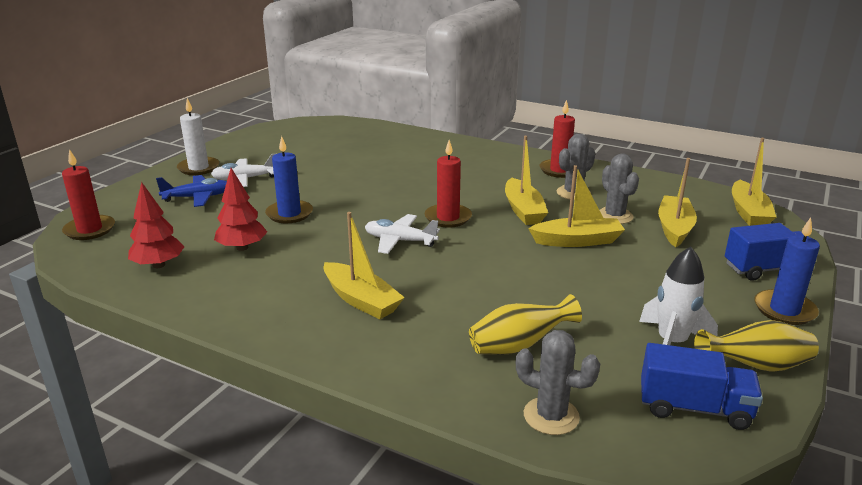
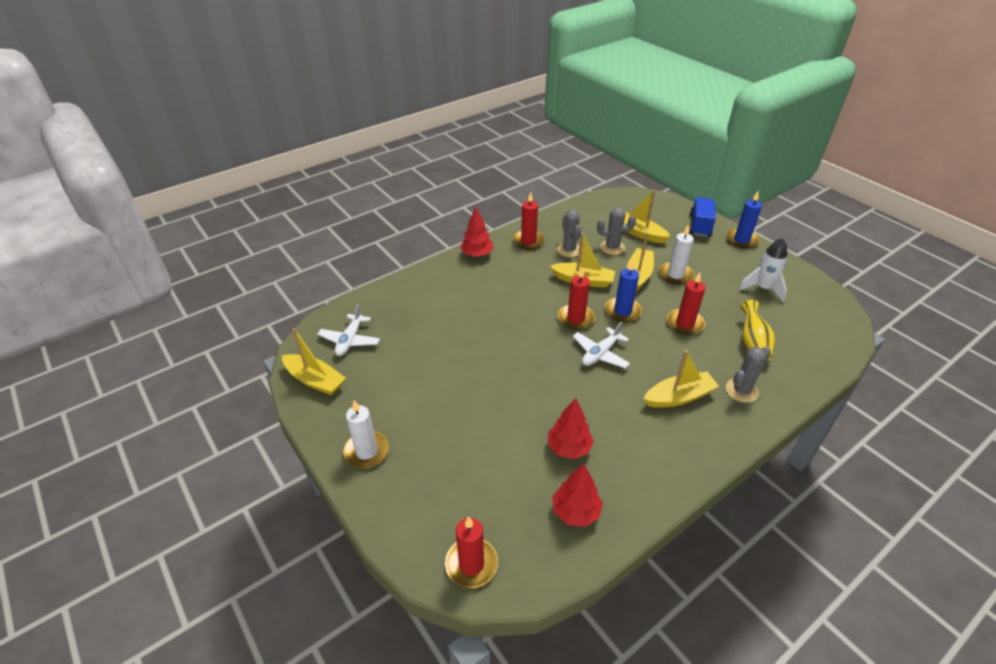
camera: 65 degrees left, 15 degrees up
blue plane [156,175,227,207] -> none
white plane [211,154,275,187] -> white plane moved to [317,304,380,356]
blue candle [265,136,313,223] -> blue candle moved to [605,260,642,322]
grey cactus [516,330,600,435] -> grey cactus moved to [726,347,771,403]
blue truck [641,343,763,430] -> none
yellow vase [694,320,819,372] -> none
yellow boat [732,138,776,226] -> yellow boat moved to [282,328,346,395]
none -> red tree [460,207,493,257]
none -> white candle [659,224,694,284]
none -> red candle [667,272,706,335]

